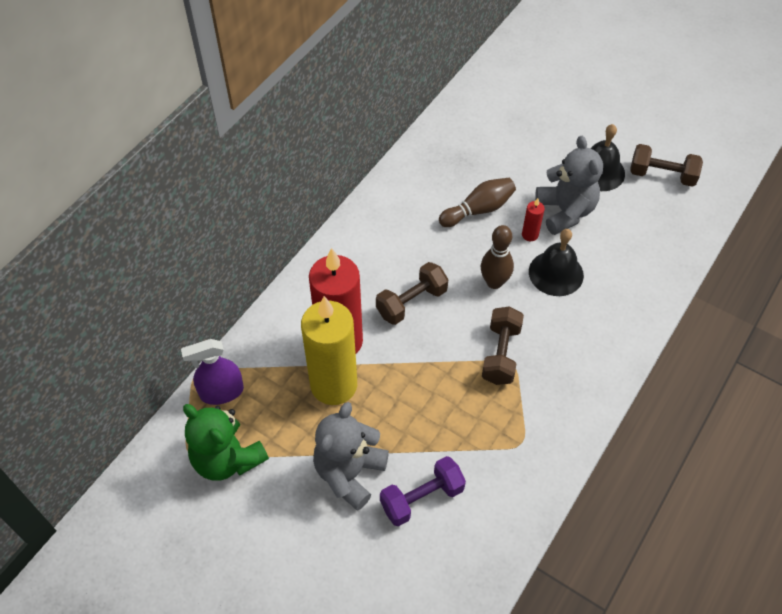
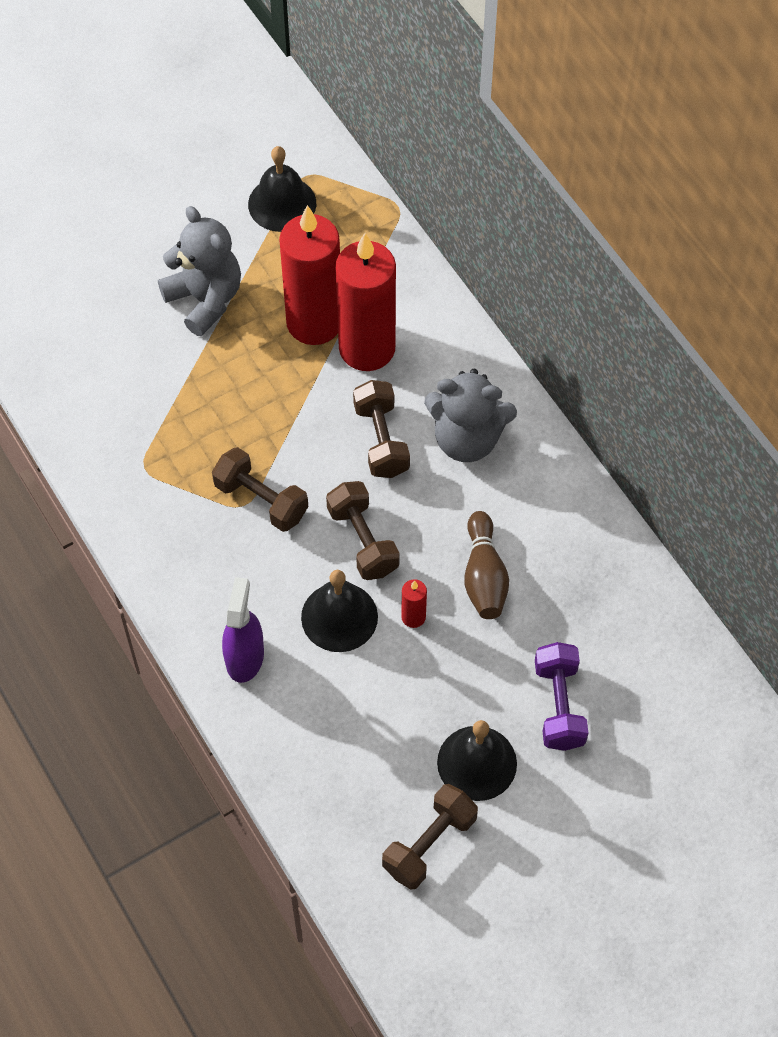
camera: 115 degrees right, 5 degrees up
purple spray bottle [181,339,244,405] -> purple spray bottle moved to [222,577,264,683]
green teddy bear [183,404,269,481] -> black bell [248,146,316,232]
yellow candle [301,296,357,405] -> red candle [279,205,340,345]
purple dumbbell [380,456,466,526] -> purple dumbbell moved to [535,642,588,751]
brown bowling pin [481,225,514,289] -> brown dumbbell [326,481,400,580]
grey teddy bear [535,136,603,235] -> grey teddy bear moved to [424,368,517,462]

